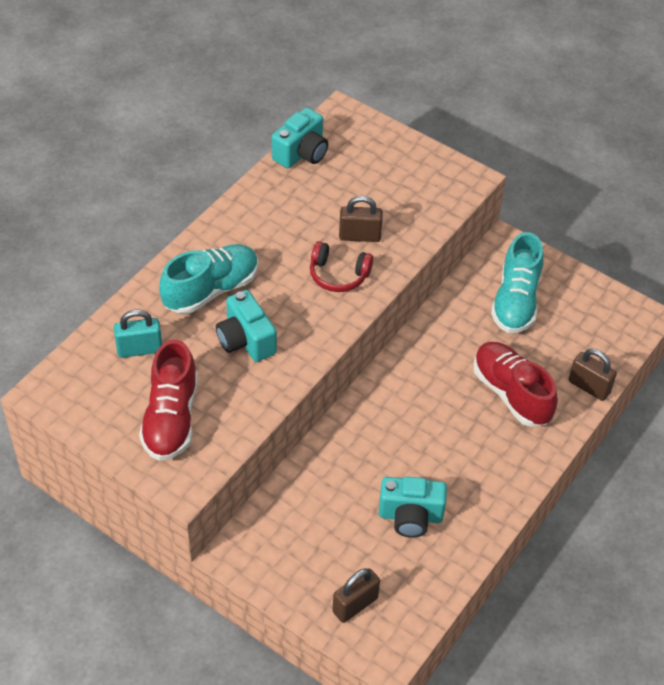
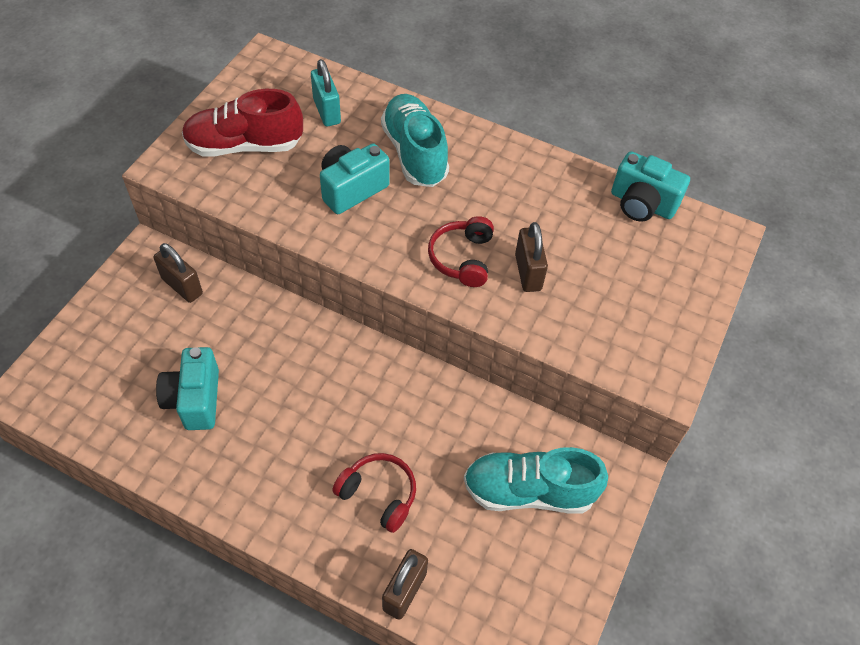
camera: 80 degrees right, 5 degrees up
turquoise shoe [159,244,258,314] -> turquoise shoe turned 150 degrees counterclockwise [381,94,449,187]
brown padlock [332,568,380,623] -> brown padlock moved to [154,243,203,303]
red shoe [474,342,558,427] -> red headphones [332,453,416,533]

